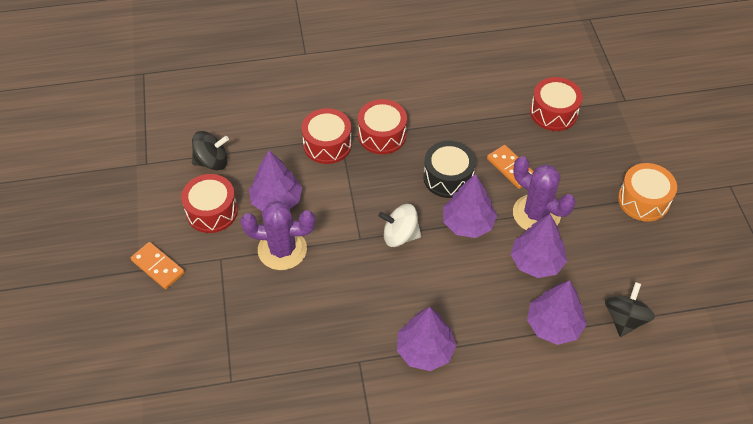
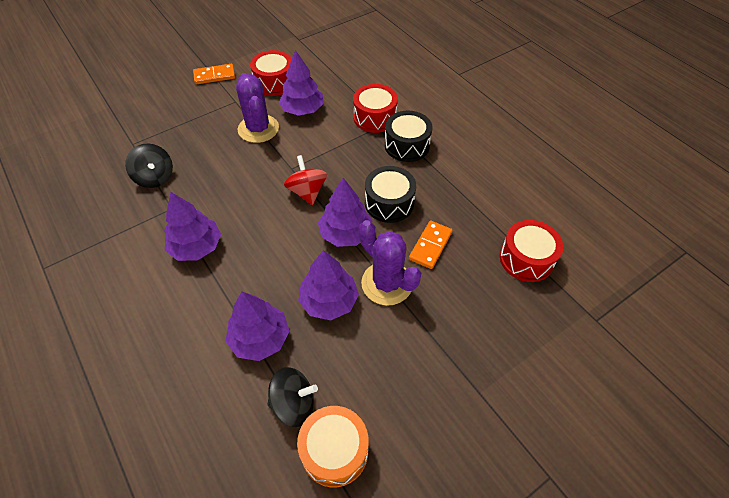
camera: 65 degrees right, 0 degrees up
orange domino [131,242,185,289] -> orange domino turned 60 degrees clockwise [193,64,235,84]
black spinning top [192,131,229,170] -> black spinning top moved to [125,143,173,188]
red drum [358,99,407,154] -> black drum [385,111,433,162]
white spinning top [378,204,421,247] -> red spinning top [284,155,327,205]
purple cactus [513,156,576,230] -> purple cactus turned 60 degrees counterclockwise [358,220,421,306]
orange drum [618,163,677,222] -> orange drum moved to [297,406,369,487]

